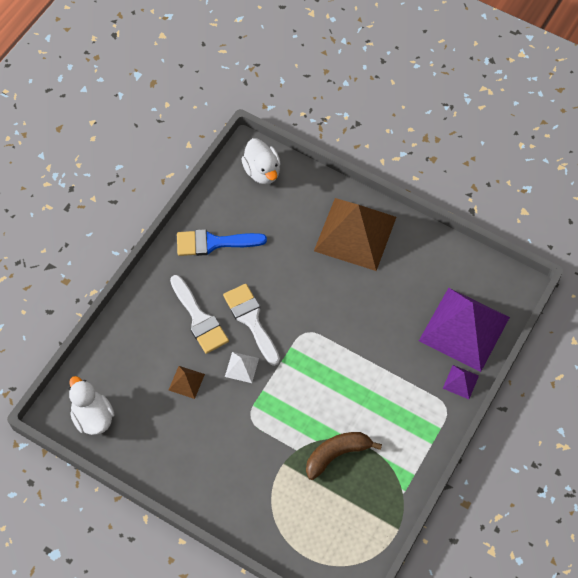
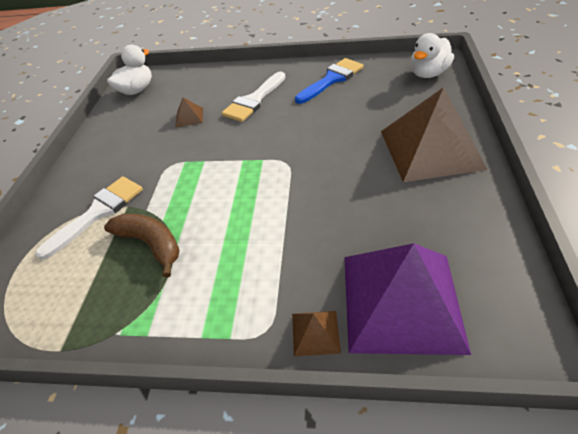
camera: 70 degrees right, 15 degrees down
blue brush [177,229,267,256] -> blue brush turned 75 degrees clockwise [295,58,364,104]
white brush [223,284,280,366] -> white brush moved to [35,176,143,260]
white pyramid [225,352,259,383] -> none
purple pyramid [443,365,479,399] -> brown pyramid [292,311,341,357]

